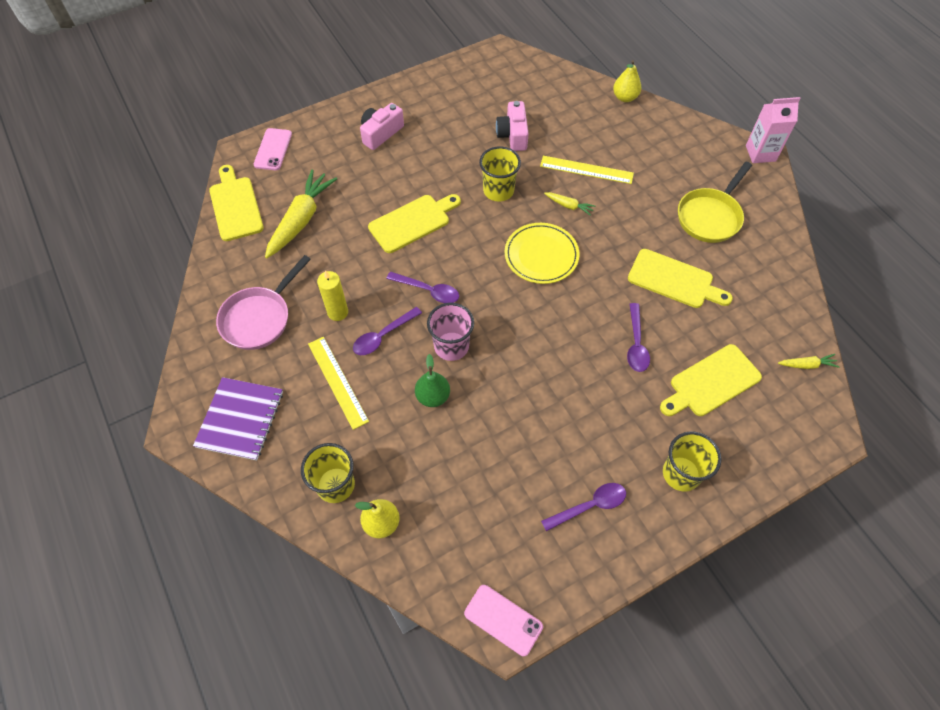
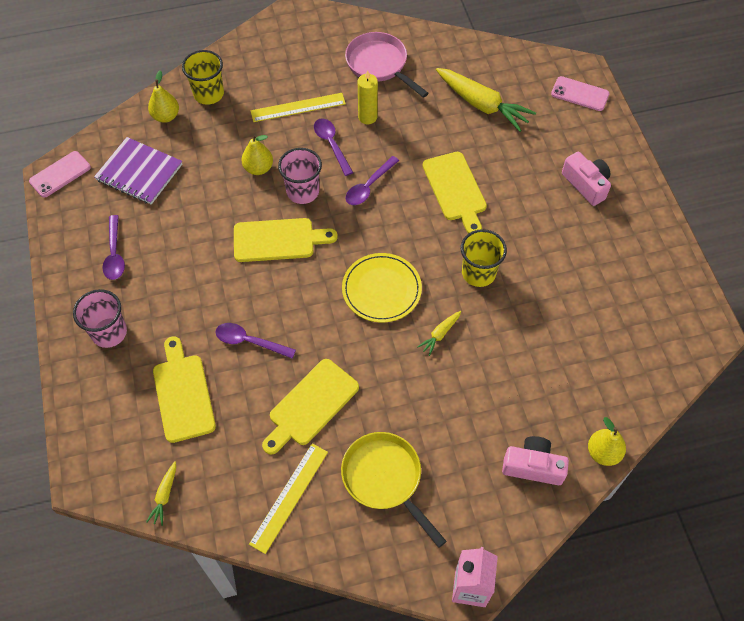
camera: 105 degrees right, 0 degrees up
purple notebook [193,377,283,461] -> purple notebook moved to [94,137,182,205]
yellow cutting board [209,165,264,241] -> yellow cutting board moved to [234,218,338,262]
green pear [415,354,450,407] -> yellow pear [241,134,273,175]
pink camera [496,101,529,151] -> pink camera moved to [502,436,569,485]
yellow ruler [540,156,634,184] -> yellow ruler moved to [249,443,328,554]
yellow cup [663,431,722,492] -> pink cup [73,289,127,348]

